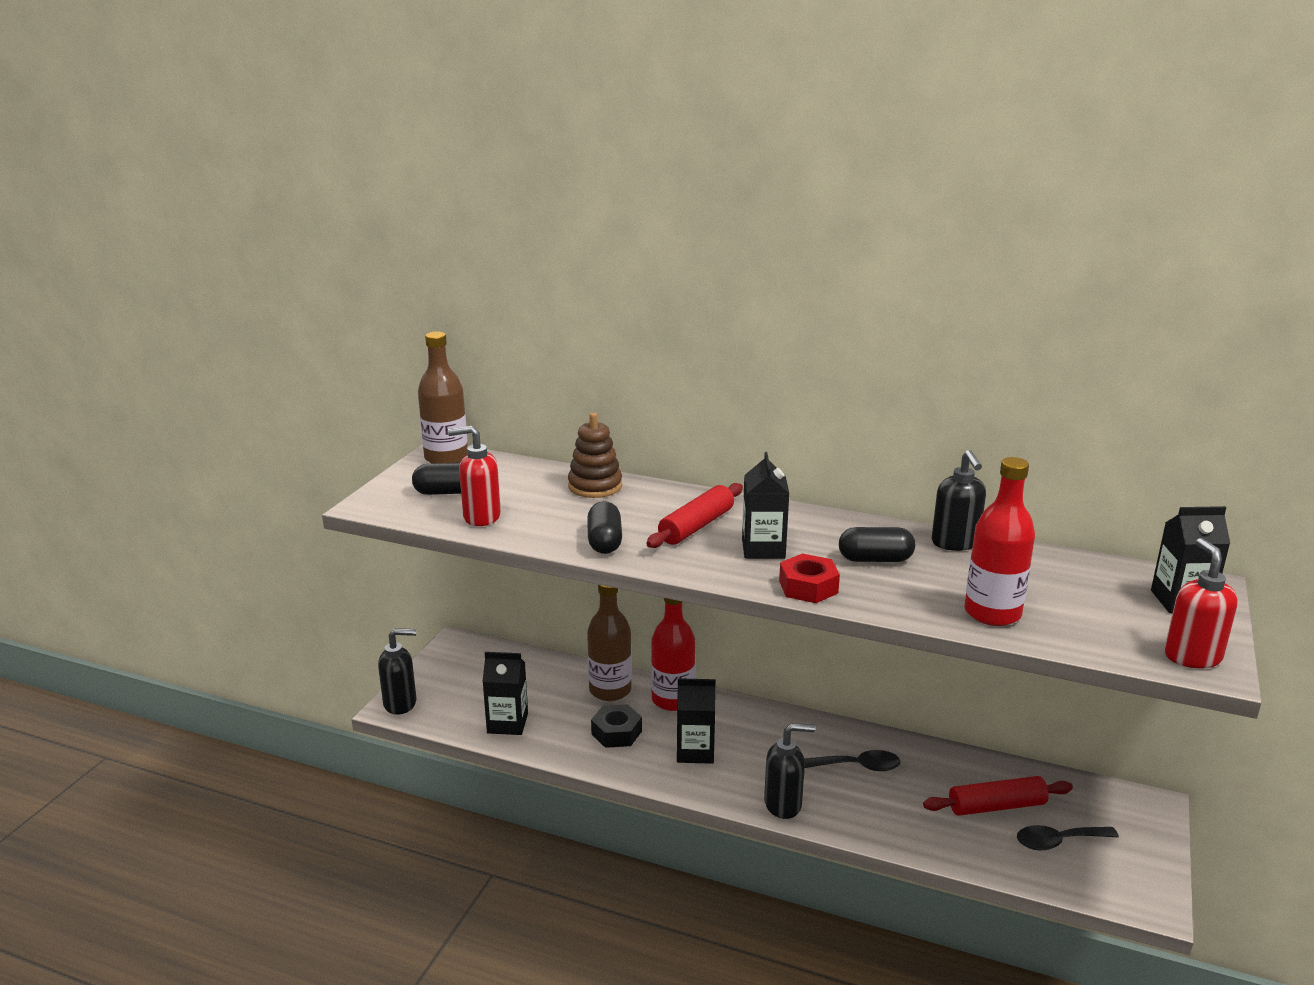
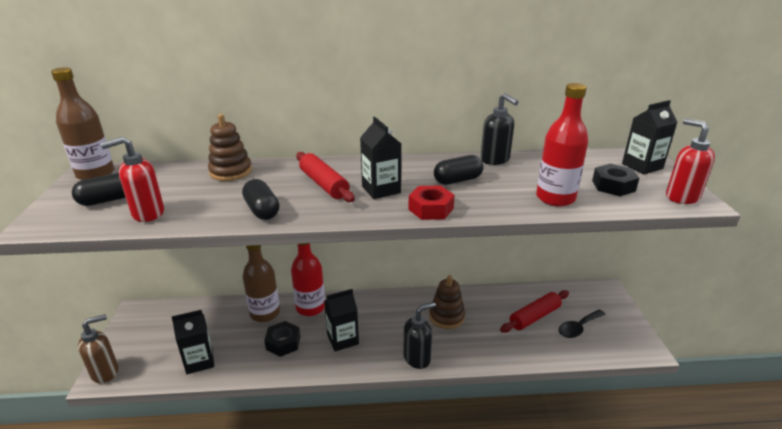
camera: 25 degrees left, 5 degrees up
black soap dispenser [378,628,417,715] -> brown soap dispenser [78,314,119,383]
red rolling pin [646,483,743,548] -> red rolling pin turned 45 degrees counterclockwise [296,152,355,202]
black spoon [804,750,901,771] -> brown stacking toy [429,275,465,329]
none -> black nut [592,164,639,196]

